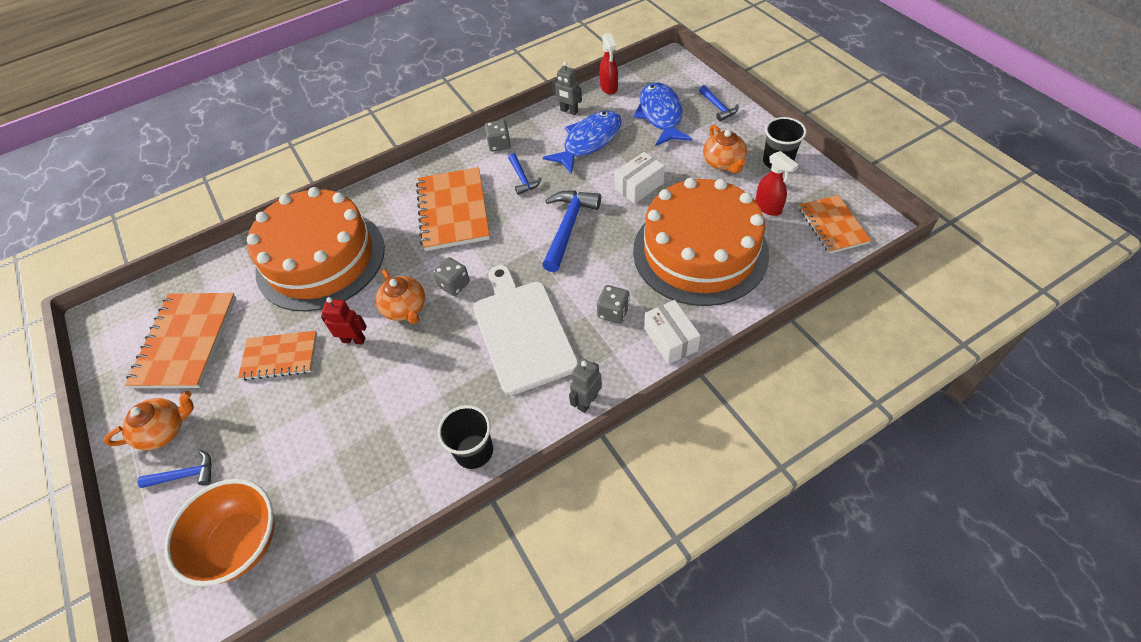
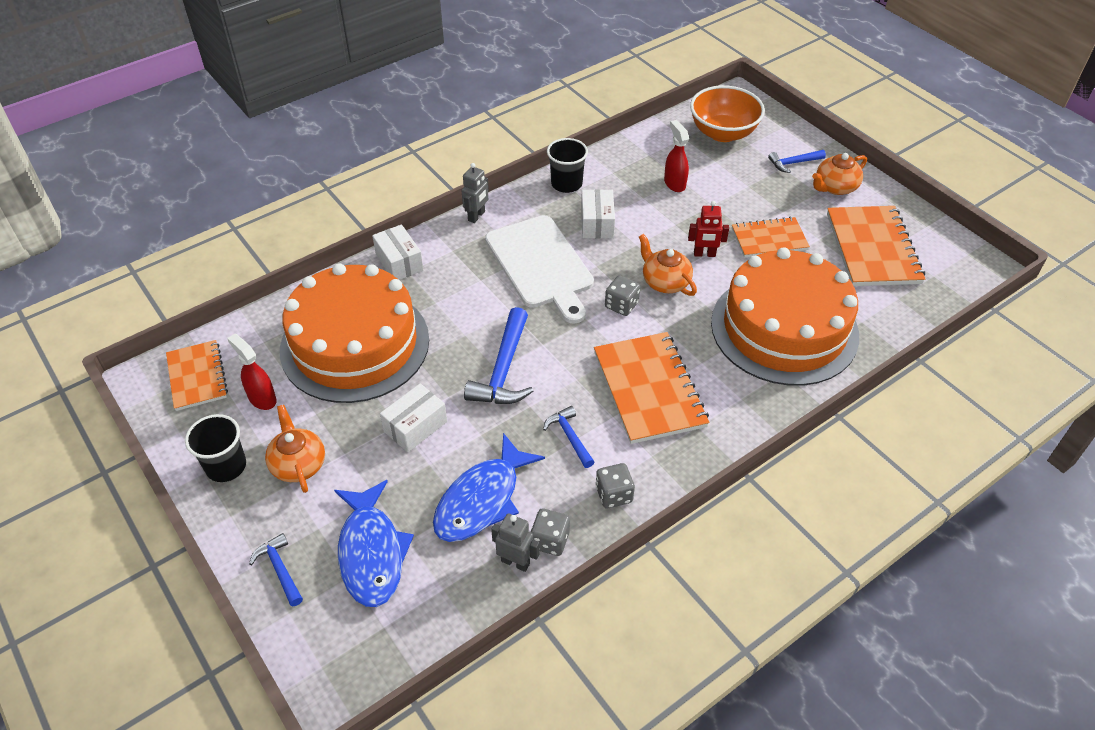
camera: 170 degrees right, 5 degrees down
grey dice [597,285,630,324] -> grey dice moved to [531,509,570,556]
red spray bottle [599,33,618,95] -> red spray bottle moved to [664,120,689,192]
none -> white box [581,189,615,238]

